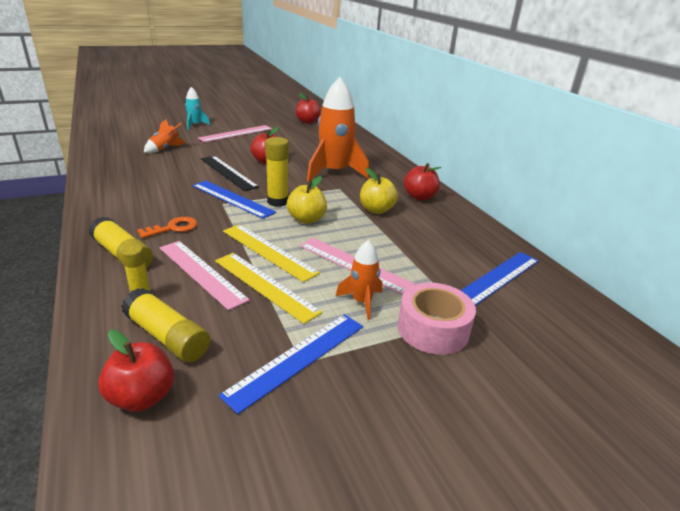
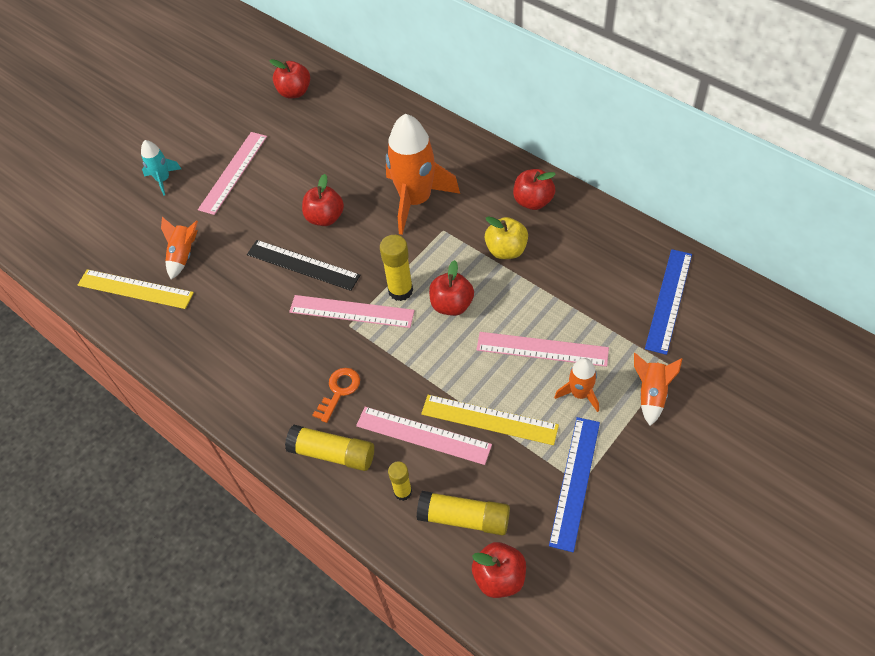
camera: 20 degrees left, 25 degrees up
blue ruler [192,181,276,219] -> pink ruler [289,295,415,328]
yellow ruler [223,224,320,282] -> yellow ruler moved to [78,269,194,309]
yellow apple [287,176,327,224] -> red apple [429,260,474,316]
pink tape [398,283,476,355] -> orange rocket [634,353,682,426]

